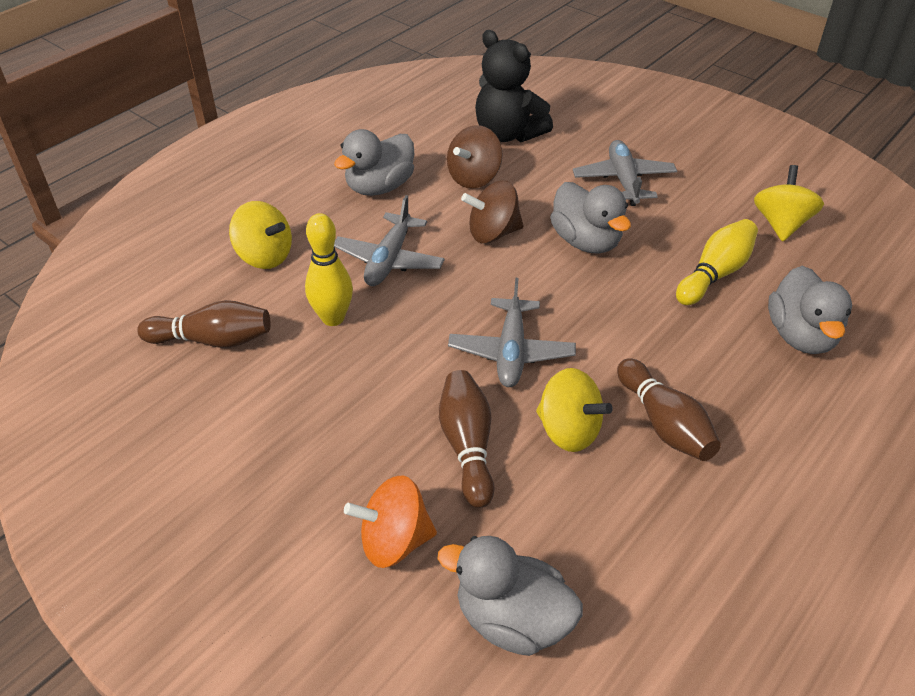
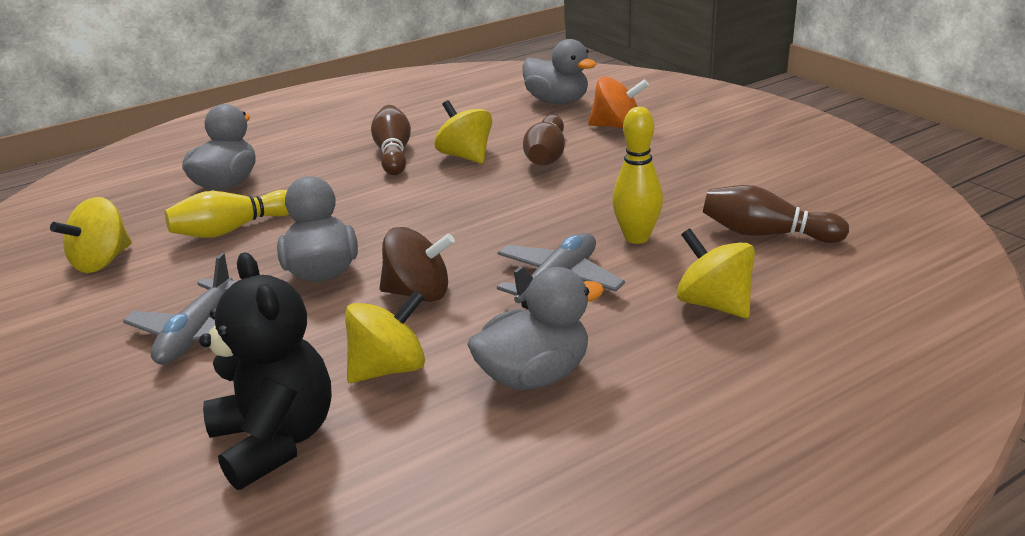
camera: 160 degrees left, 15 degrees down
brown spinning top [447,125,503,189] -> yellow spinning top [345,290,425,383]
grey plane [448,278,576,387] -> none

